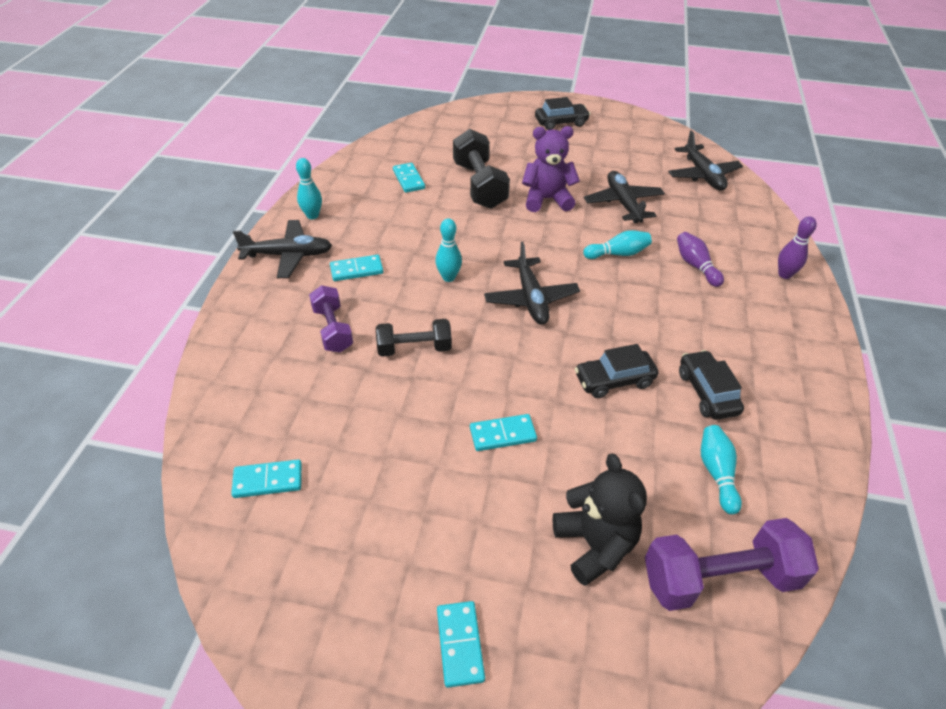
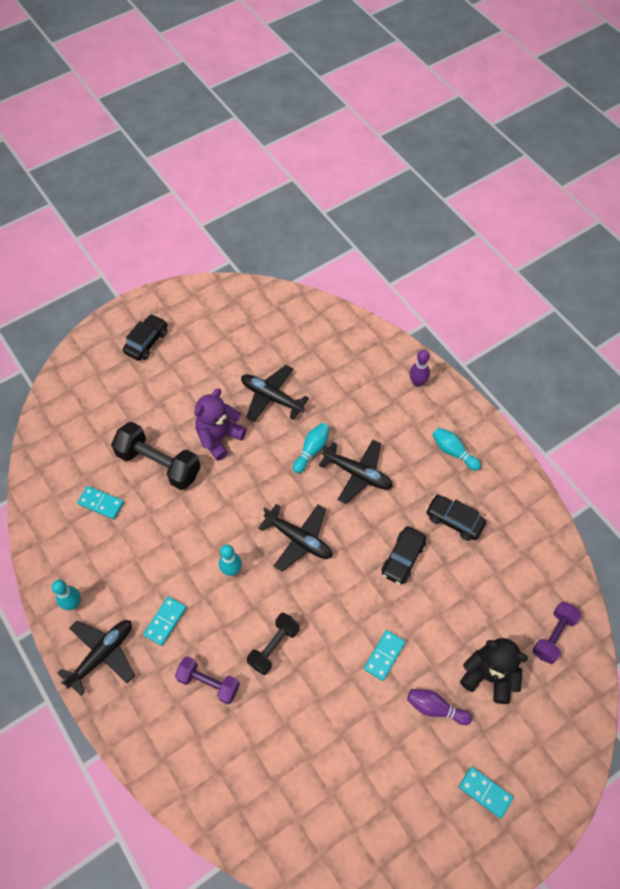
camera: 45 degrees left, 15 degrees up
turquoise domino [231,459,302,498] -> none
purple dumbbell [645,518,819,611] -> purple dumbbell [533,602,582,664], size x0.64
black plane [668,130,743,191] -> black plane moved to [319,440,393,504]
purple bowling pin [677,232,724,287] -> purple bowling pin moved to [407,689,472,725]
turquoise bowling pin [701,425,742,514] -> turquoise bowling pin moved to [432,427,481,471]

